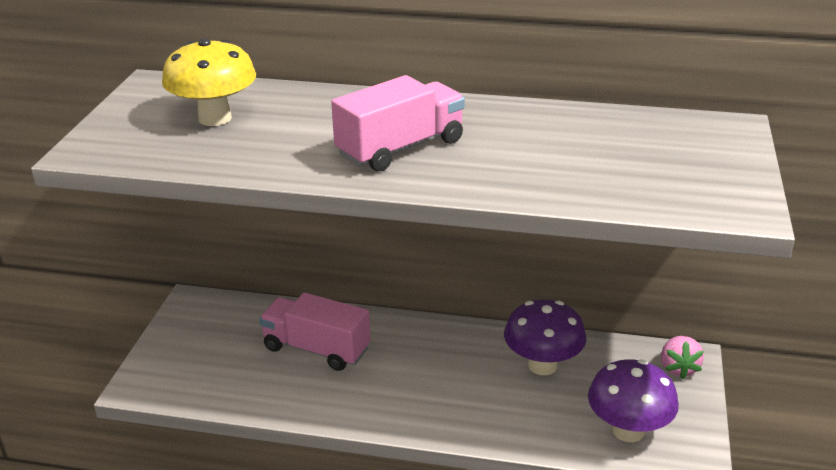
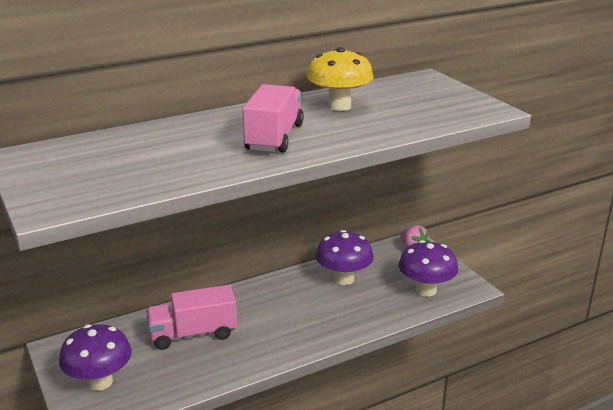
camera: 40 degrees left, 5 degrees down
yellow mushroom [162,38,256,126] -> yellow mushroom moved to [307,47,374,111]
none -> purple mushroom [59,324,132,391]

